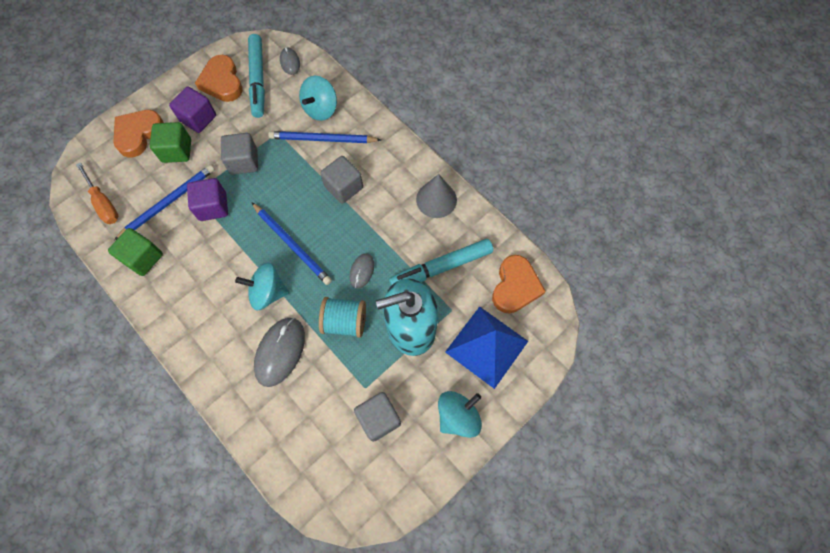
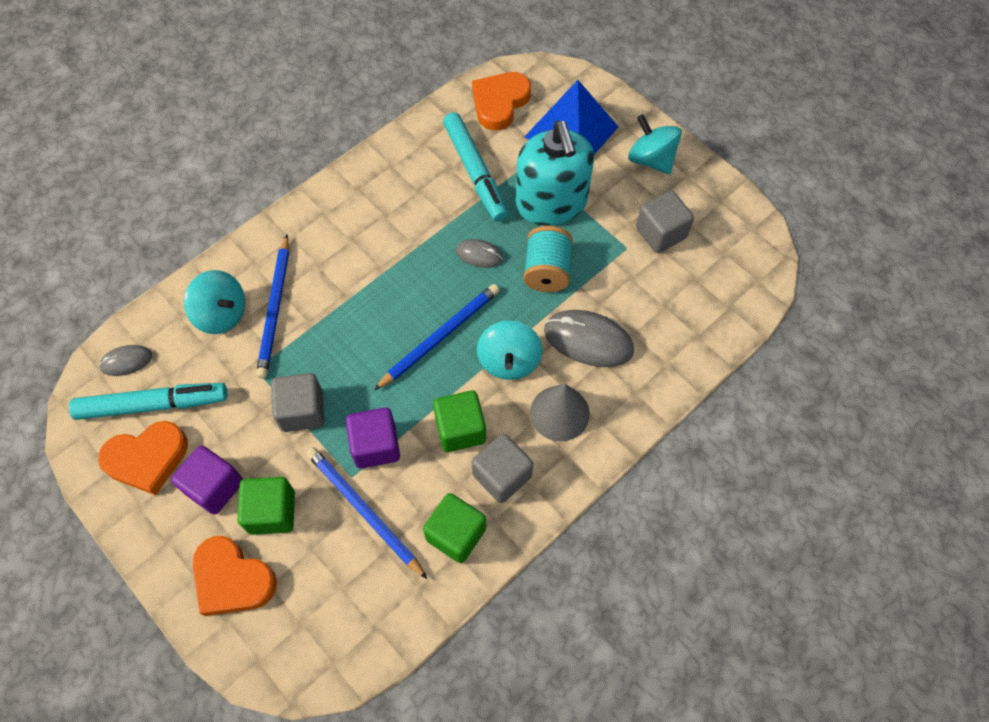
camera: 90 degrees left, 5 degrees down
orange screwdriver [76,162,118,224] -> none
grey cube [320,156,363,204] -> grey cube moved to [472,434,533,503]
grey cone [416,174,457,218] -> grey cone moved to [530,384,590,441]
orange heart [492,255,546,313] -> orange heart turned 75 degrees counterclockwise [472,72,531,130]
none -> green cube [433,390,486,452]

